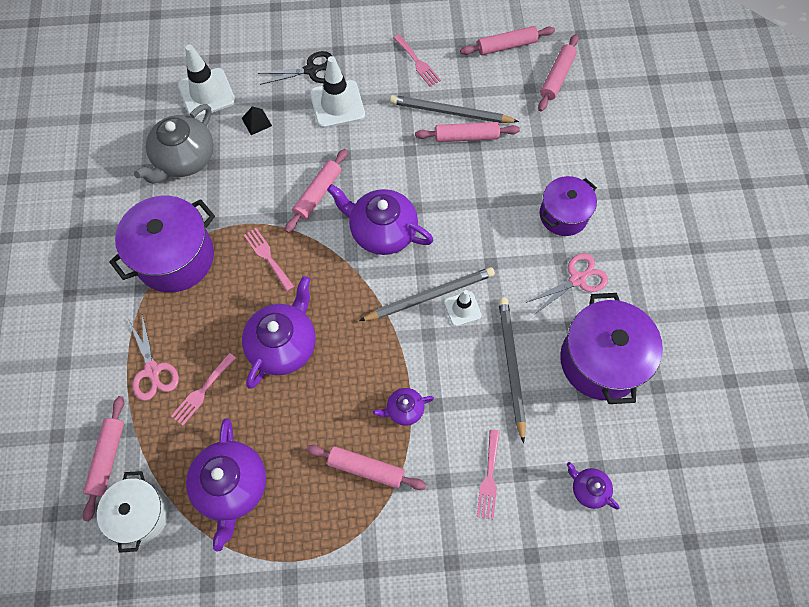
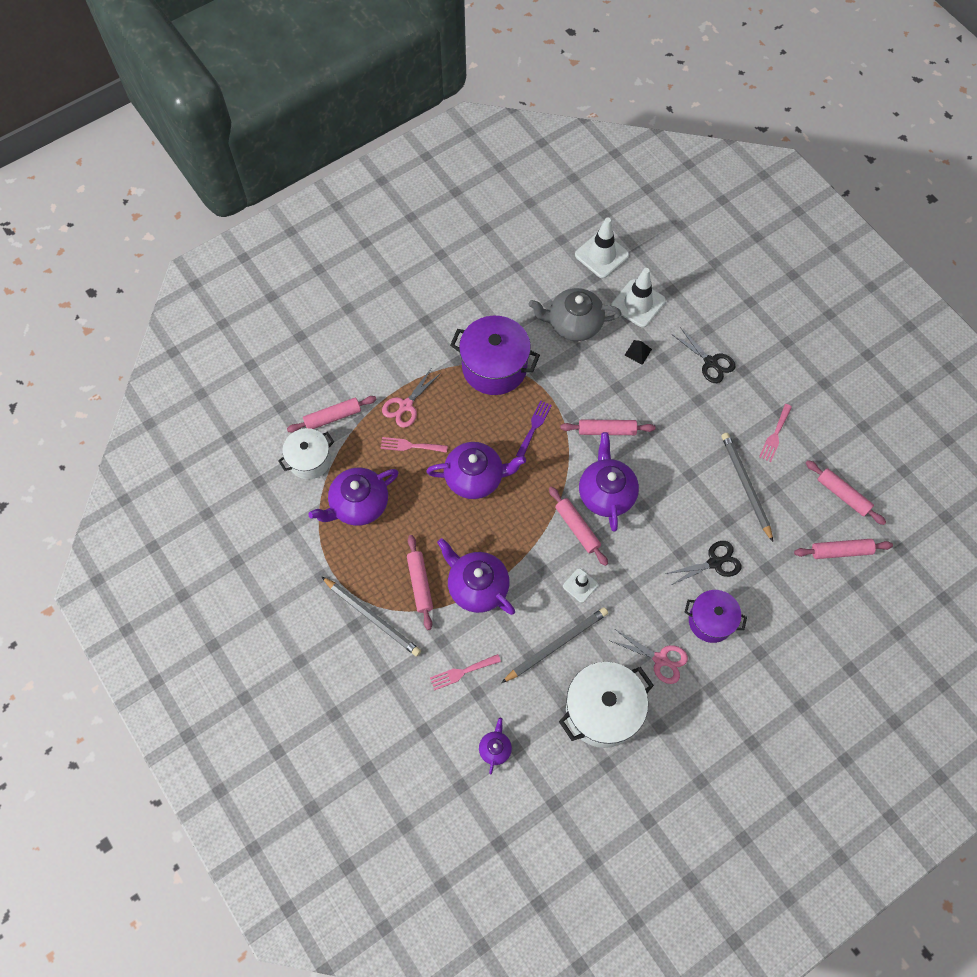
camera: 60 degrees right, 0 degrees up
pink fork [244,228,294,291] -> purple fork [516,400,552,457]
white traffic cone [310,56,365,128] -> white traffic cone moved to [575,218,629,278]
grey pencil [359,267,495,321] -> grey pencil moved to [321,576,421,657]
purple teapot [373,388,434,426] -> purple teapot [437,538,515,615], size x1.97
pink rolling pin [415,122,520,142] -> pink rolling pin moved to [549,487,608,566]
purple pot [560,293,663,404] -> white pot [559,662,654,748]
none -> black scissors [665,541,742,585]

